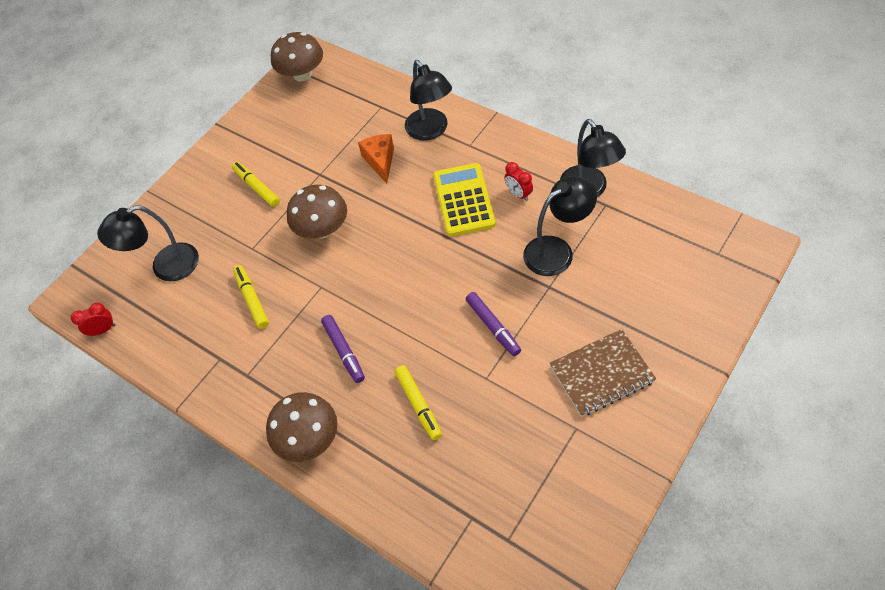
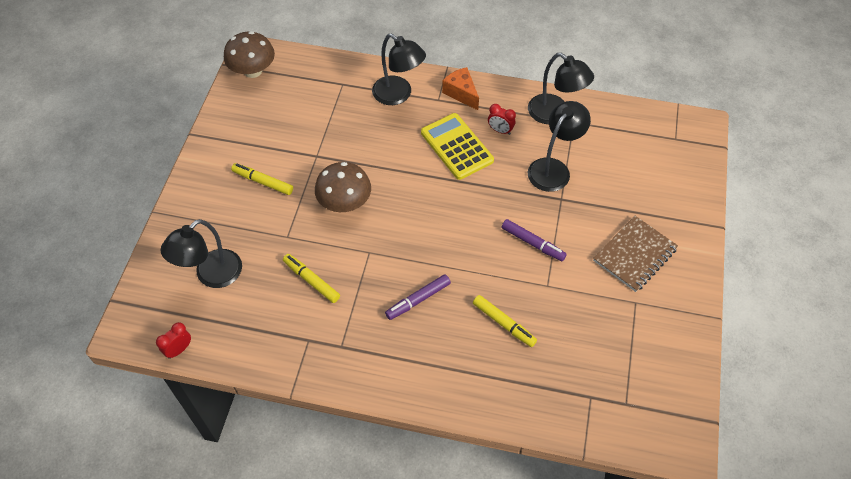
camera: 30 degrees left, 0 degrees up
brown mushroom [266,392,338,462] -> none
purple marker [321,315,365,383] -> purple marker turned 105 degrees clockwise [385,274,451,320]
orange cheese [358,134,394,184] -> orange cheese moved to [442,67,479,110]

